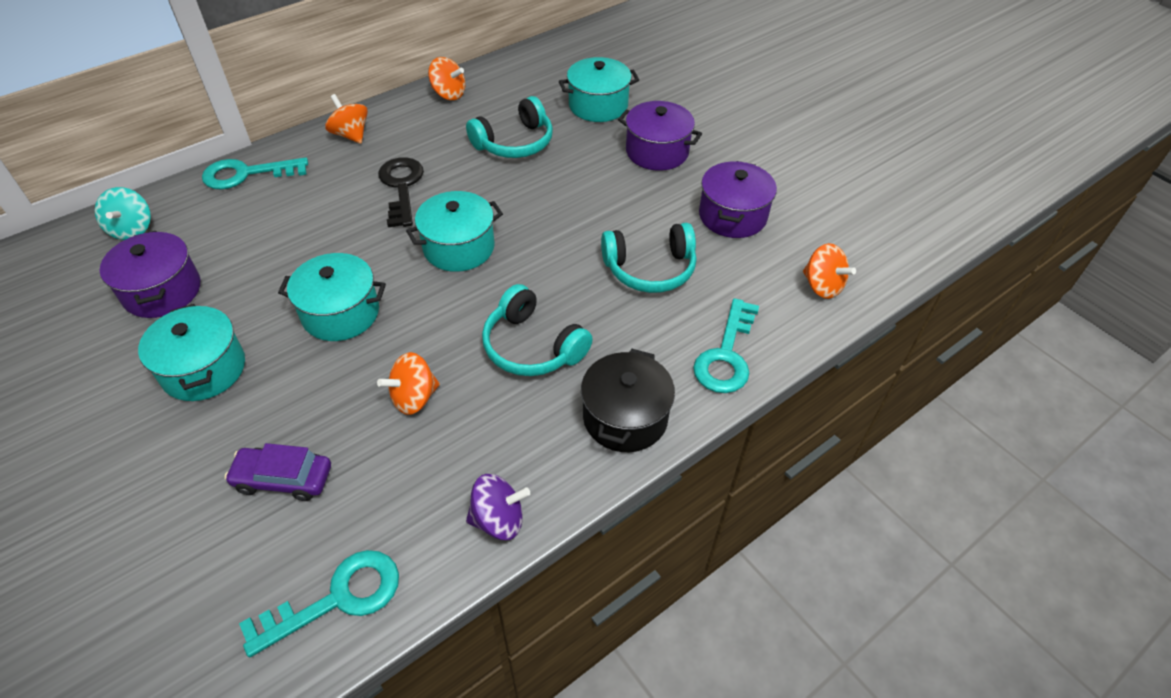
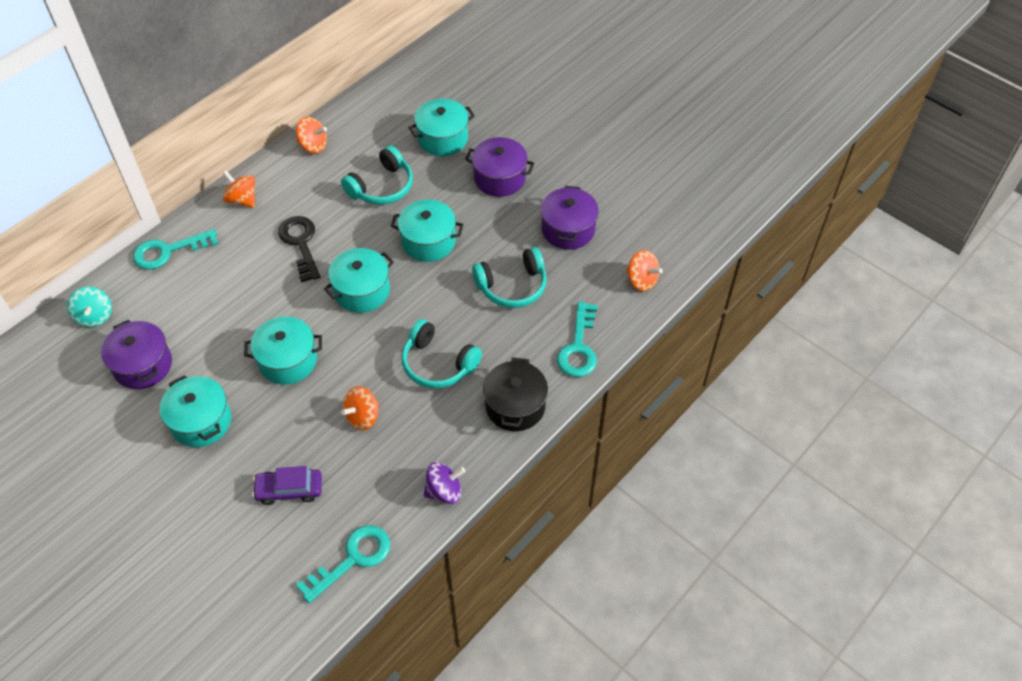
camera: 10 degrees left, 5 degrees up
none -> turquoise pot [391,199,464,262]

